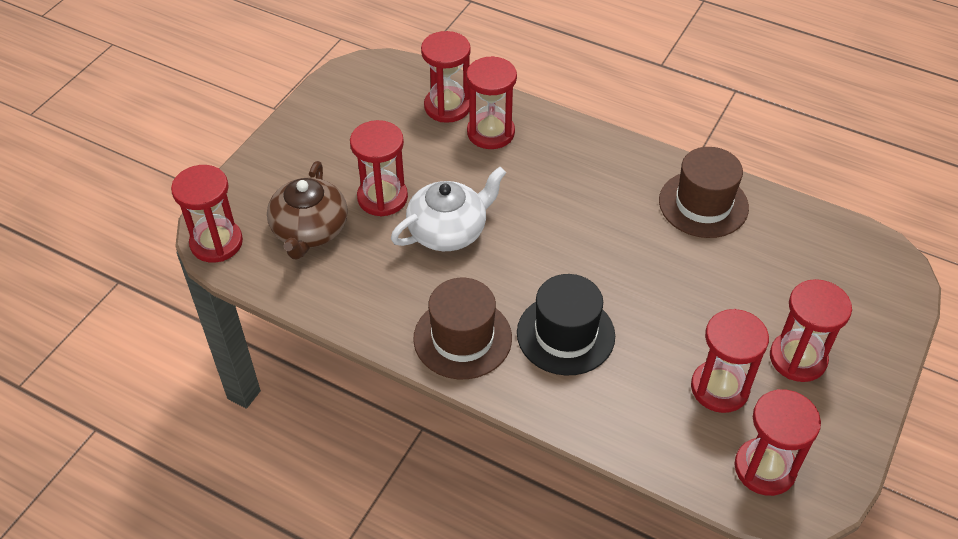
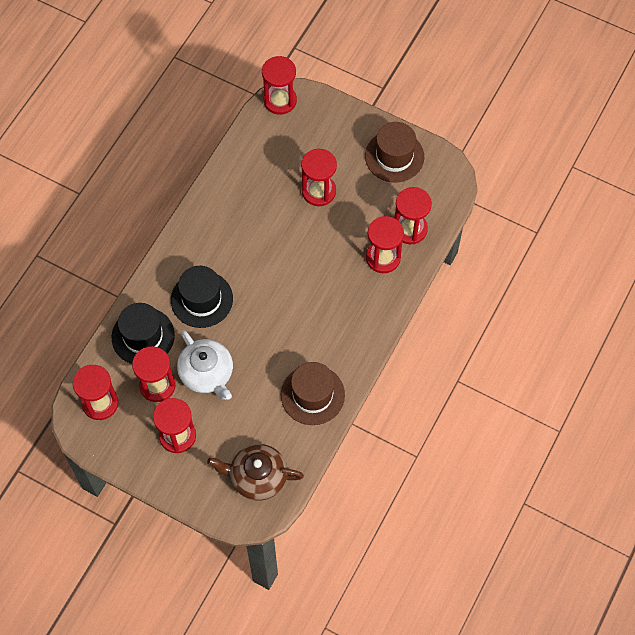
camera: 90 degrees right, 15 degrees up
brown teapot [267,161,348,260] -> brown teapot moved to [207,444,304,500]
white teapot [391,167,506,251] -> white teapot moved to [177,330,233,400]
brown hat [413,278,512,379] -> brown hat moved to [365,122,424,182]
none -> black hat [112,303,175,364]

